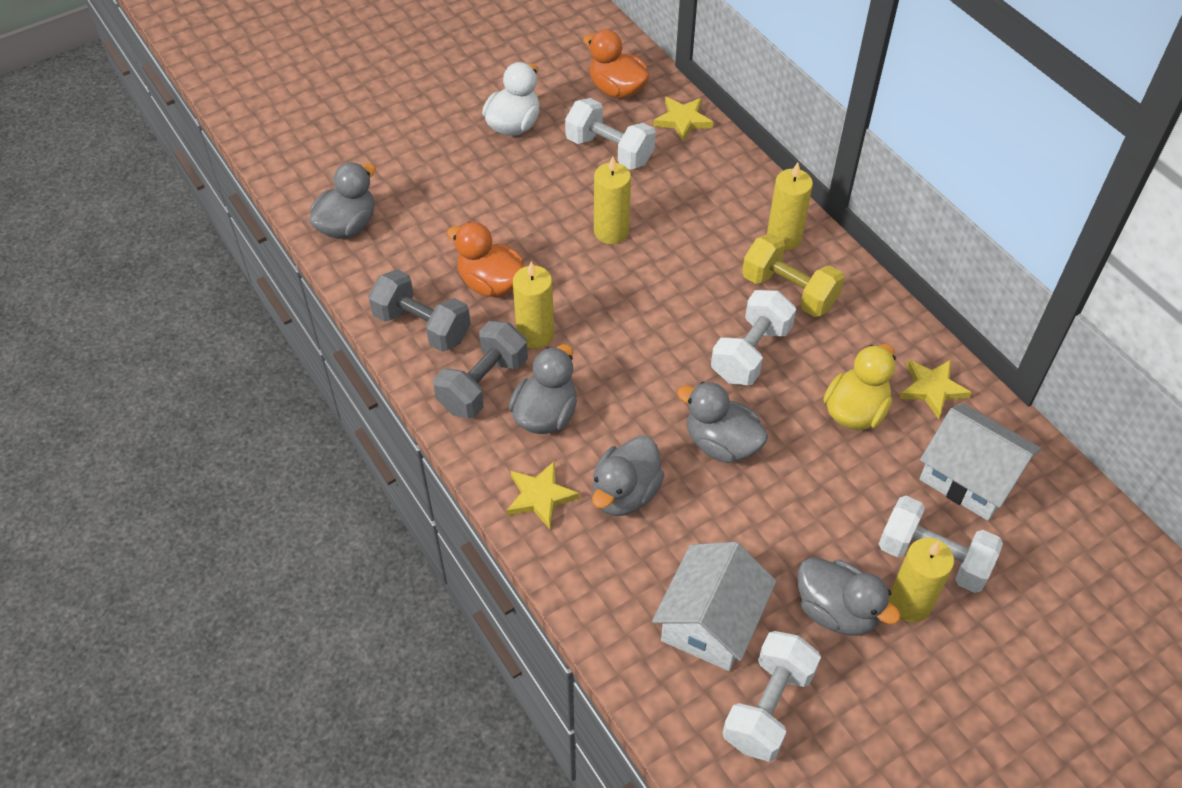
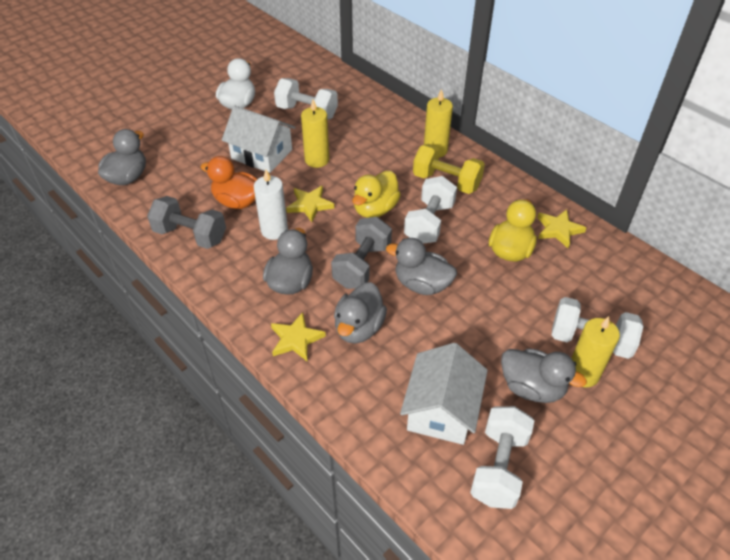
camera: 10 degrees left, 5 degrees down
grey dumbbell [433,321,528,418] -> grey dumbbell moved to [331,217,392,289]
yellow candle [513,261,554,349] -> white candle [254,169,288,240]
orange duck [583,29,649,99] -> none
yellow star [653,97,713,142] -> yellow star moved to [286,186,334,222]
white house [920,403,1041,521] -> white house moved to [222,106,296,173]
none -> yellow duck [352,171,401,218]

